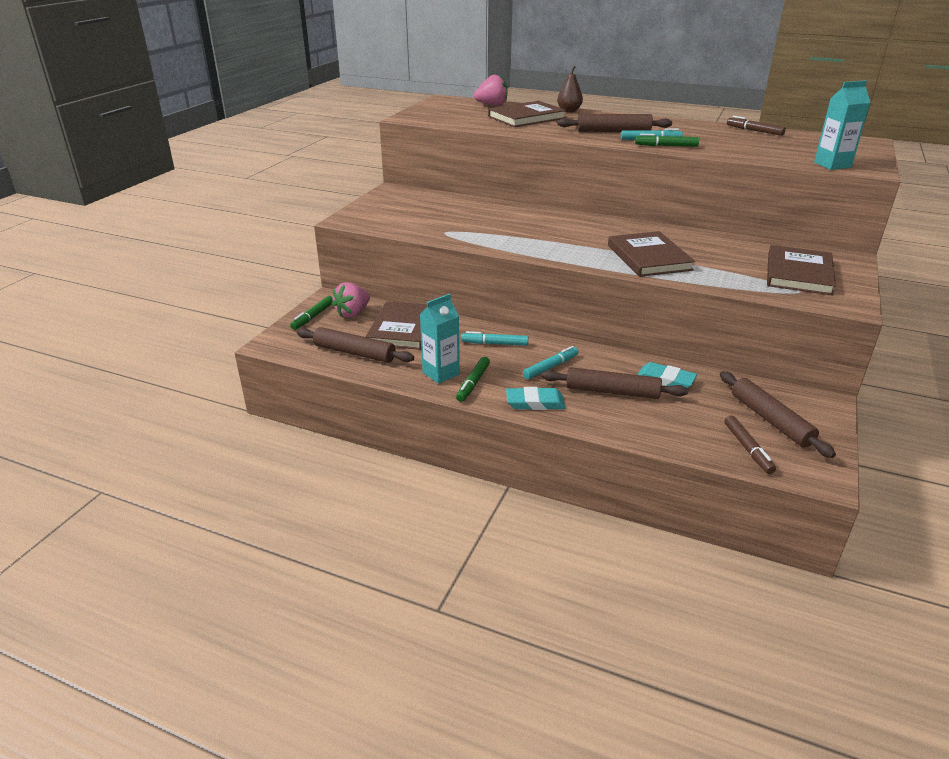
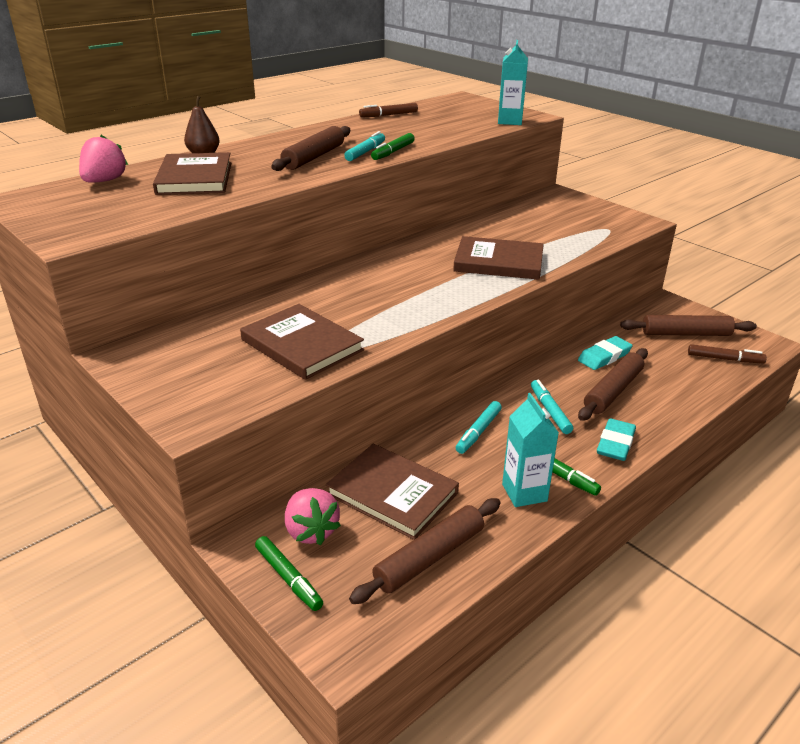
camera: 65 degrees left, 0 degrees up
brown book [767,245,836,295] -> brown book moved to [240,304,364,380]

